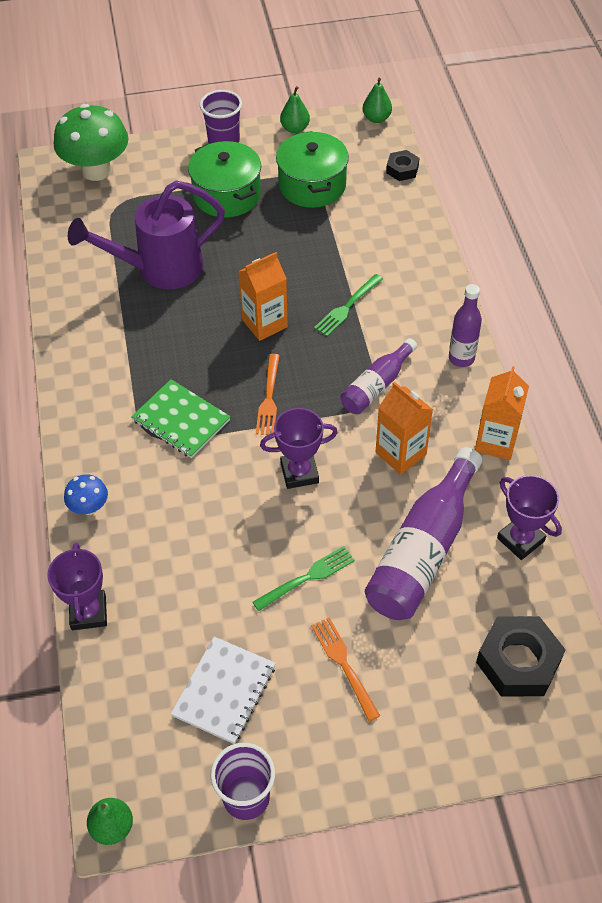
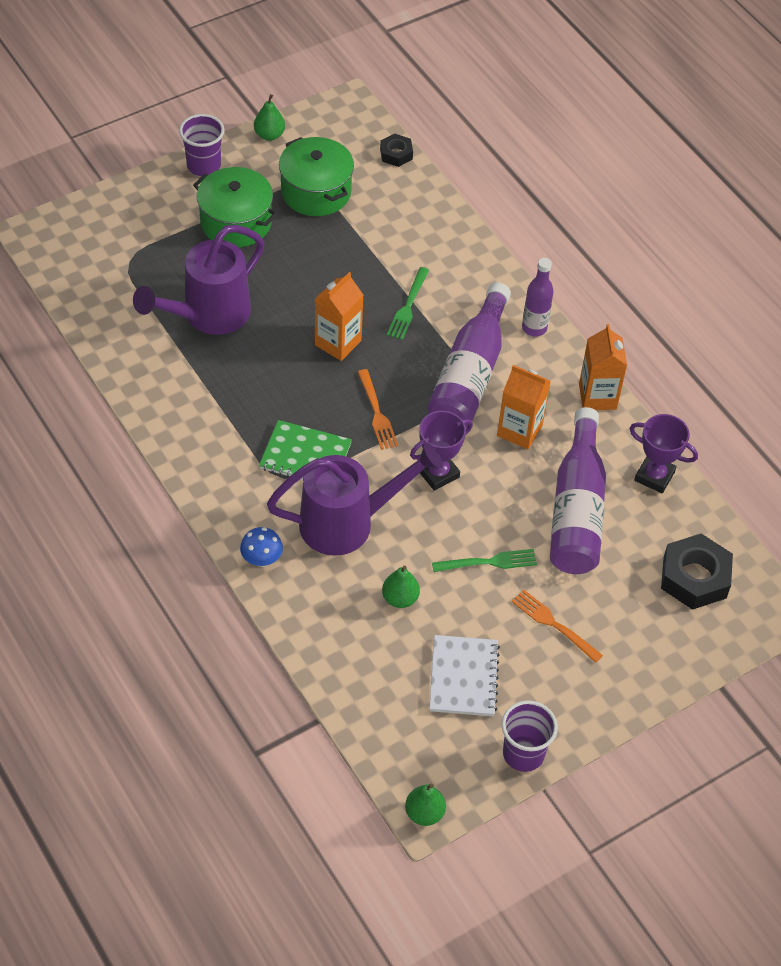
camera: 25 degrees left, 0 degrees up
purple trophy [47,543,107,630] -> none
green mushroom [54,104,128,181] -> none
green fork [252,546,355,611] -> green fork turned 45 degrees clockwise [432,549,537,572]
purple bottle [341,338,417,414] -> purple bottle [428,282,511,428], size x1.75
green pear [363,78,392,123] -> green pear moved to [382,566,420,608]
none -> purple watering can [267,443,443,556]

